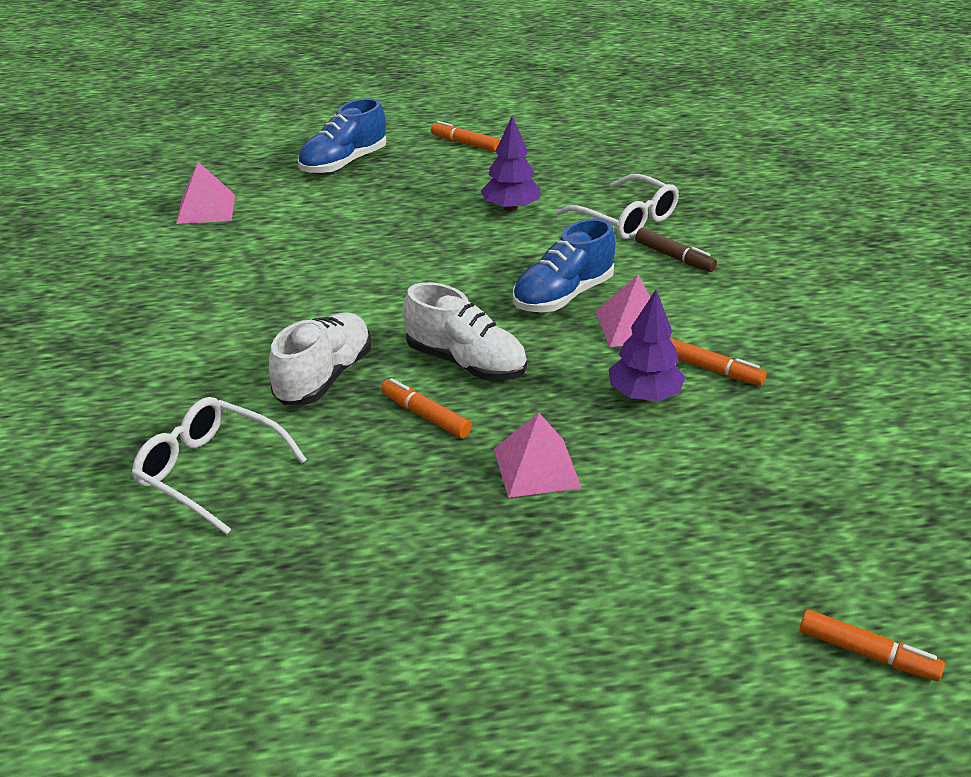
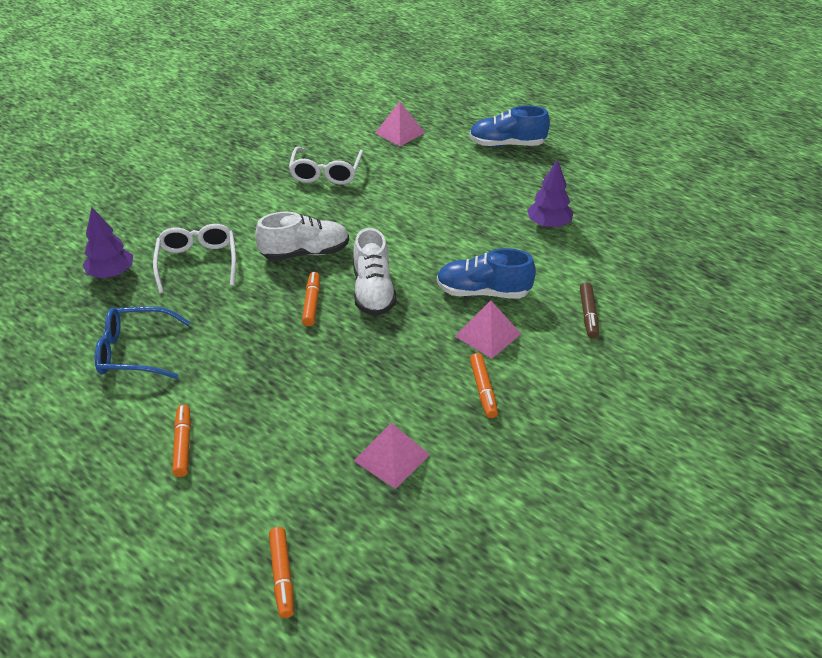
camera: 50 degrees right, 5 degrees up
orange marker [431,121,500,152] -> orange marker moved to [172,405,191,477]
pink pyramid [494,413,581,498] -> pink pyramid moved to [354,423,430,489]
white glasses [555,174,679,240] -> white glasses moved to [289,147,363,185]
purple tree [609,290,685,401] -> purple tree moved to [83,207,133,278]
none -> blue glasses [95,306,191,379]

